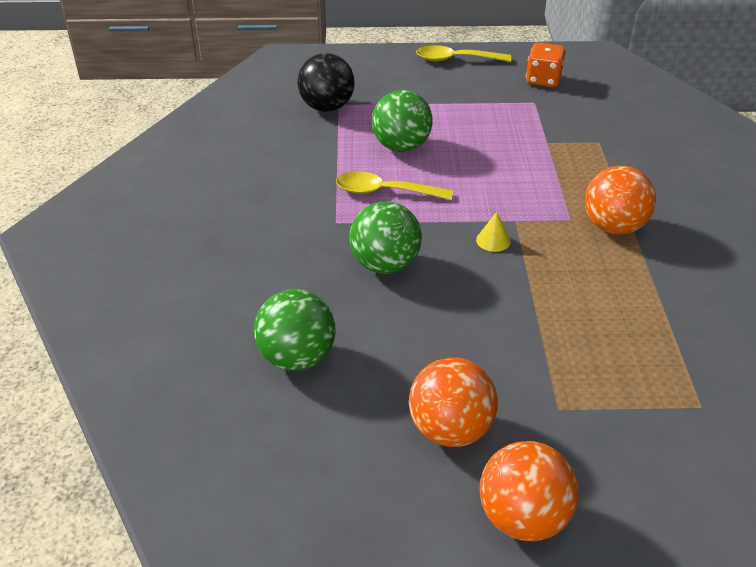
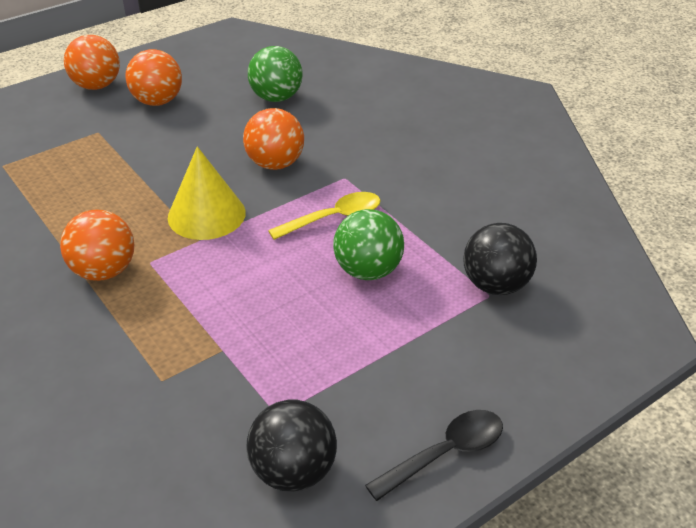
camera: 145 degrees right, 0 degrees up
green ball [349,201,422,274] -> orange ball [243,108,304,170]
yellow spoon [416,45,511,62] -> black spoon [365,410,503,501]
yellow cone [476,212,511,252] -> yellow cone [168,146,246,240], size x2.40
orange dice [526,42,566,87] -> black ball [246,400,337,492]

